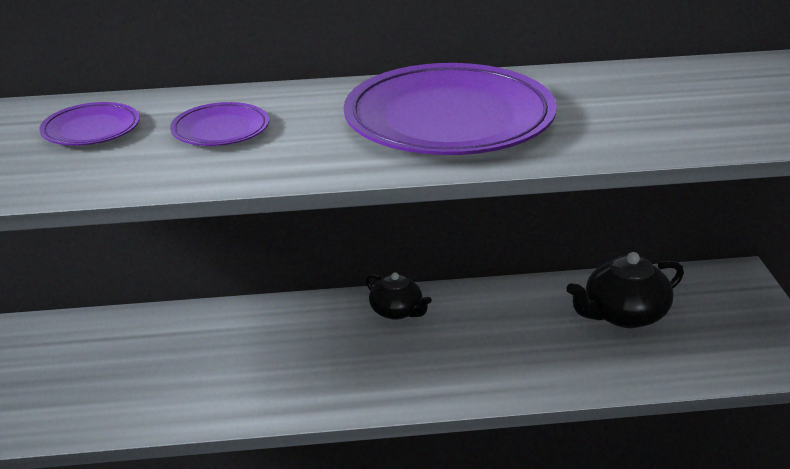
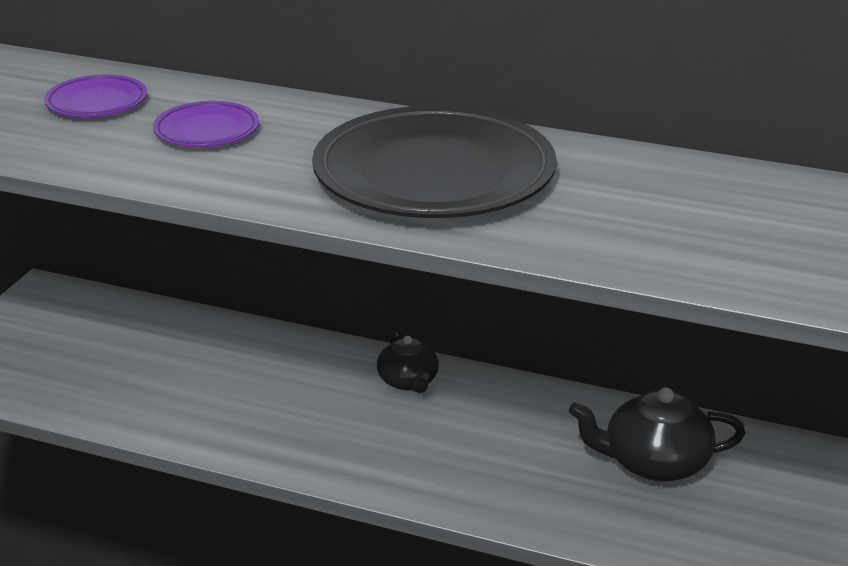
camera: 25 degrees right, 0 degrees up
purple plate [344,63,557,155] -> black plate [312,106,557,218]

